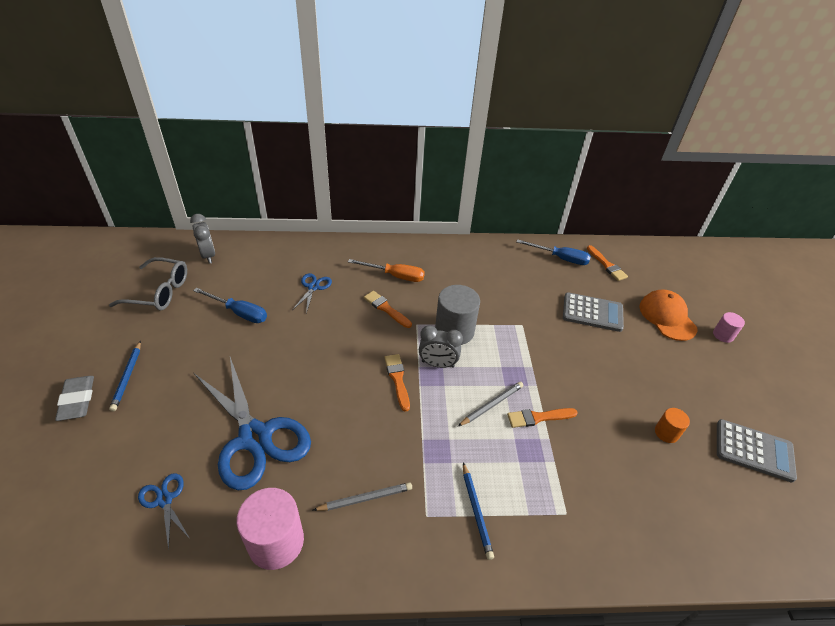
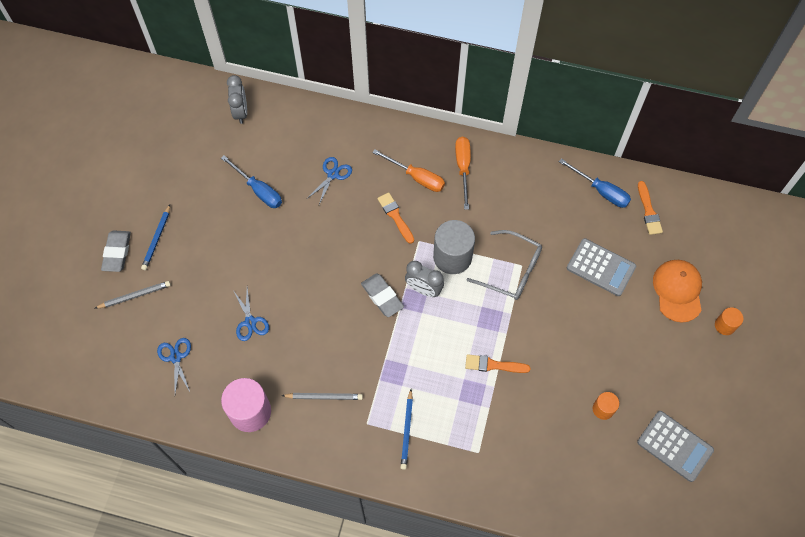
camera: 20 degrees right, 20 degrees up
grey glasses [109,257,187,311] -> grey glasses moved to [466,230,542,300]
blue scissors [194,357,311,490] -> blue scissors [234,288,269,341], size x0.44
orange brush [384,354,410,412] -> grey eraser [361,273,404,317]
grey pencil [458,382,524,426] -> grey pencil moved to [94,281,171,309]
pink cylinder [713,312,745,343] -> orange cylinder [715,307,743,335]
none -> orange screwdriver [455,137,471,210]

